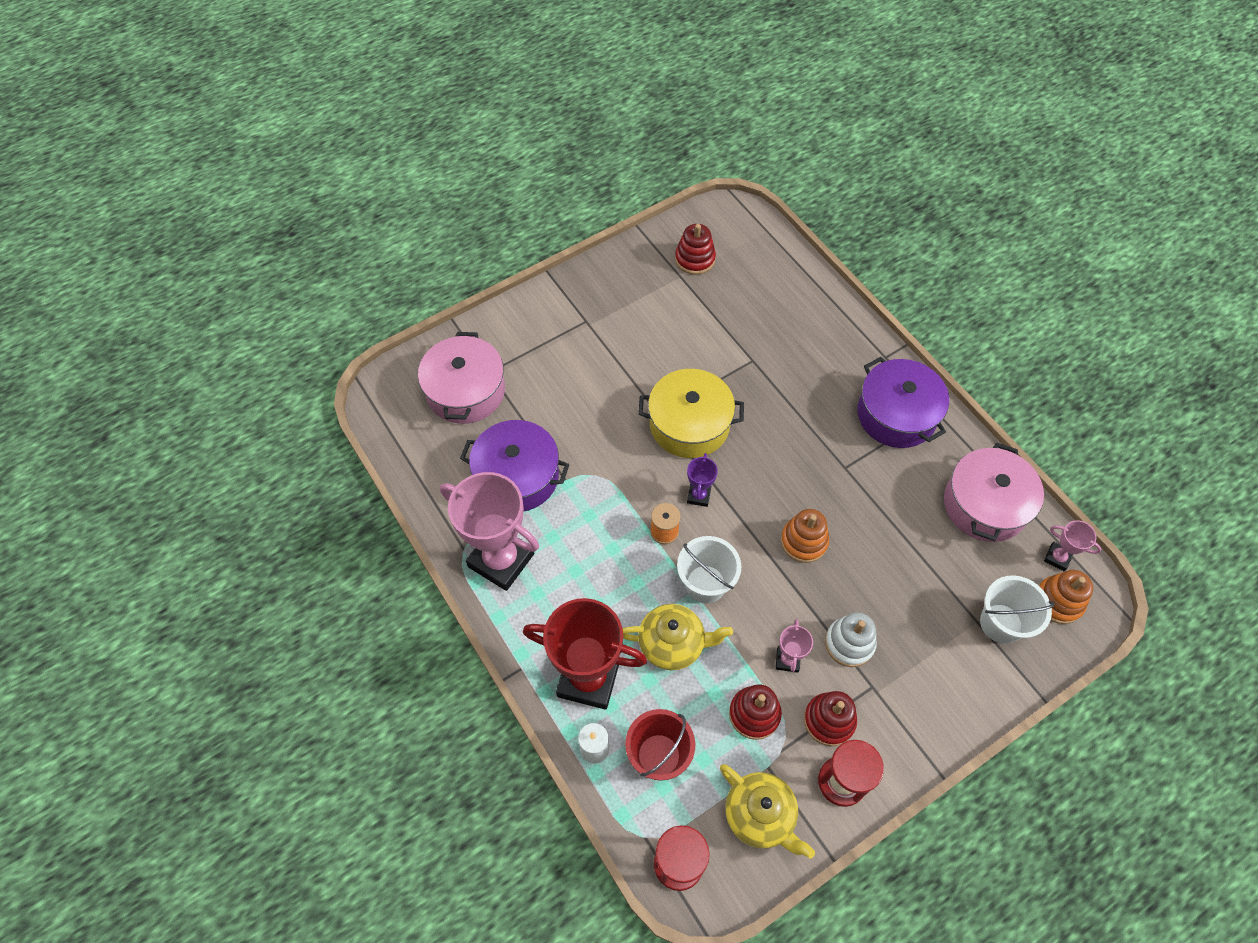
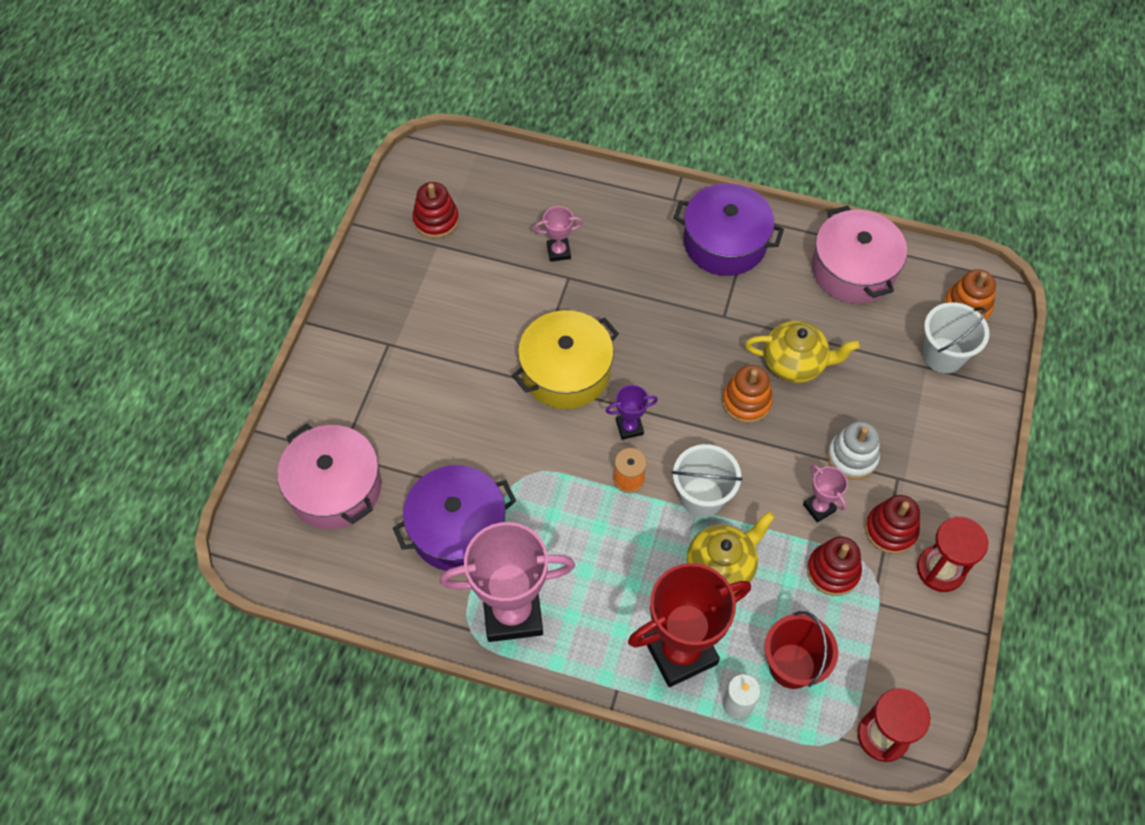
camera: 40 degrees left, 0 degrees up
purple trophy [687,453,718,507] -> purple trophy turned 75 degrees counterclockwise [606,385,658,440]
yellow teapot [720,764,815,859] -> yellow teapot moved to [745,321,860,383]
pink trophy [1044,520,1102,571] -> pink trophy moved to [534,206,583,262]

